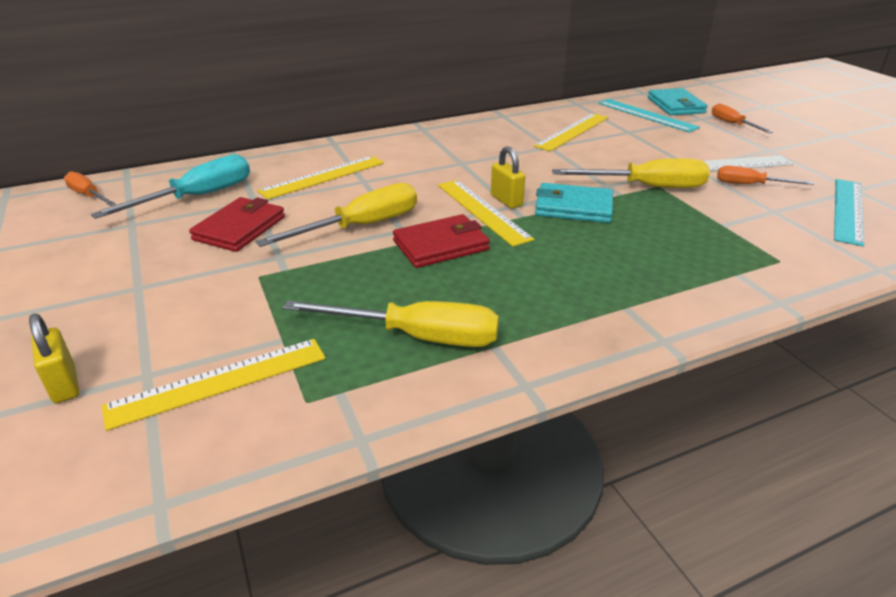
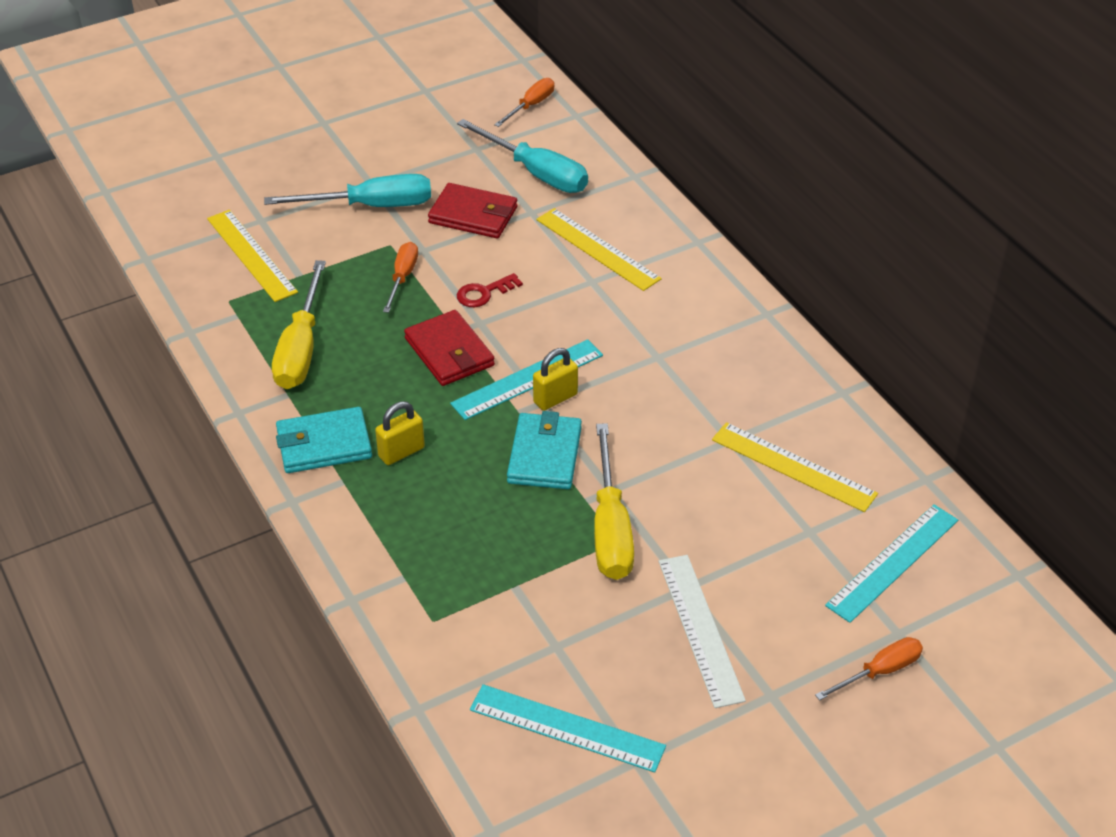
camera: 85 degrees right, 10 degrees up
yellow padlock [29,314,79,403] -> yellow padlock moved to [375,401,425,465]
yellow screwdriver [256,183,417,247] -> red key [457,273,523,307]
yellow ruler [438,180,534,247] -> turquoise ruler [450,339,603,420]
turquoise wallet [648,88,708,115] -> turquoise wallet moved to [276,407,372,473]
orange screwdriver [717,166,814,185] -> orange screwdriver moved to [383,242,418,313]
none -> turquoise screwdriver [264,174,431,207]

